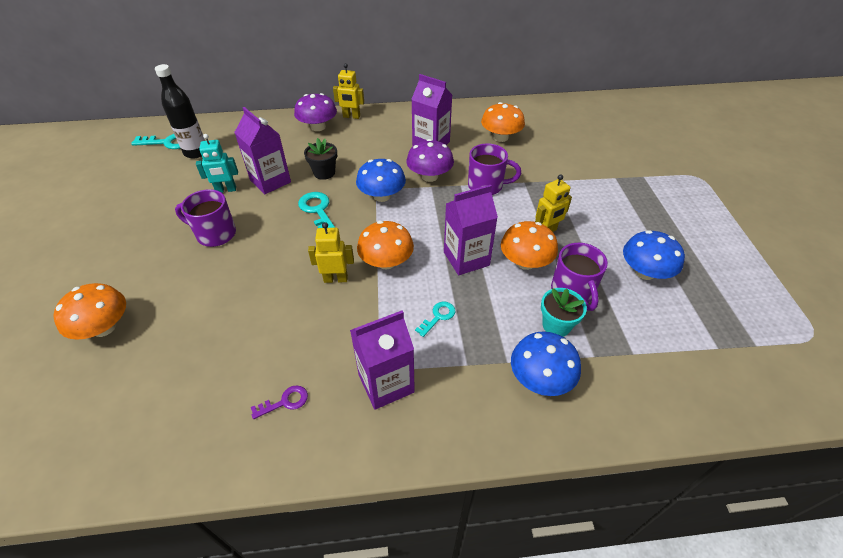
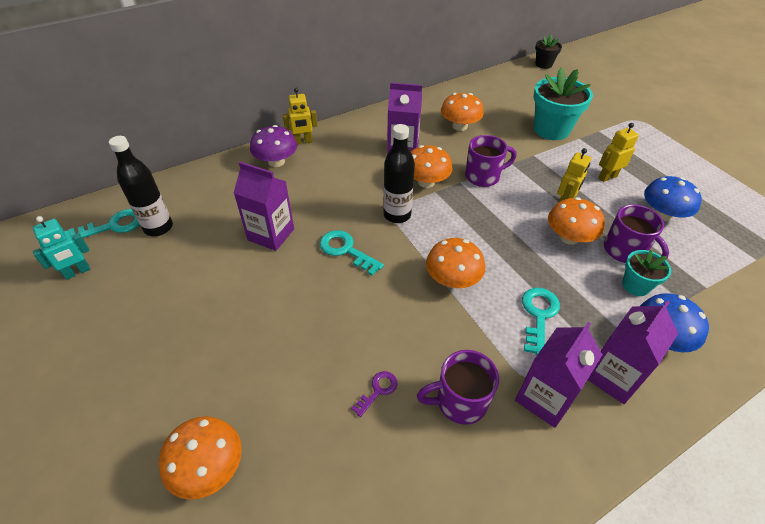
camera: 25 degrees left, 0 degrees up
purple mug [175,189,236,247] -> purple mug moved to [417,350,499,425]
turquoise robot [196,134,238,193] -> turquoise robot moved to [33,216,90,280]
purple key [251,385,308,419] -> purple key moved to [351,371,397,417]
black flower pot [304,138,337,180] -> black flower pot moved to [535,35,562,69]
yellow robot [308,222,354,283] -> yellow robot moved to [598,123,639,182]
blue mushroom [356,159,406,202] -> black bottle [383,124,415,223]
purple mushroom [407,139,454,182] -> orange mushroom [411,145,453,188]
turquoise key [415,301,456,337] -> turquoise key [522,288,560,355], size x1.64
purple carton [444,185,498,275] -> purple carton moved to [588,300,678,404]
none -> turquoise flower pot [533,68,593,140]

